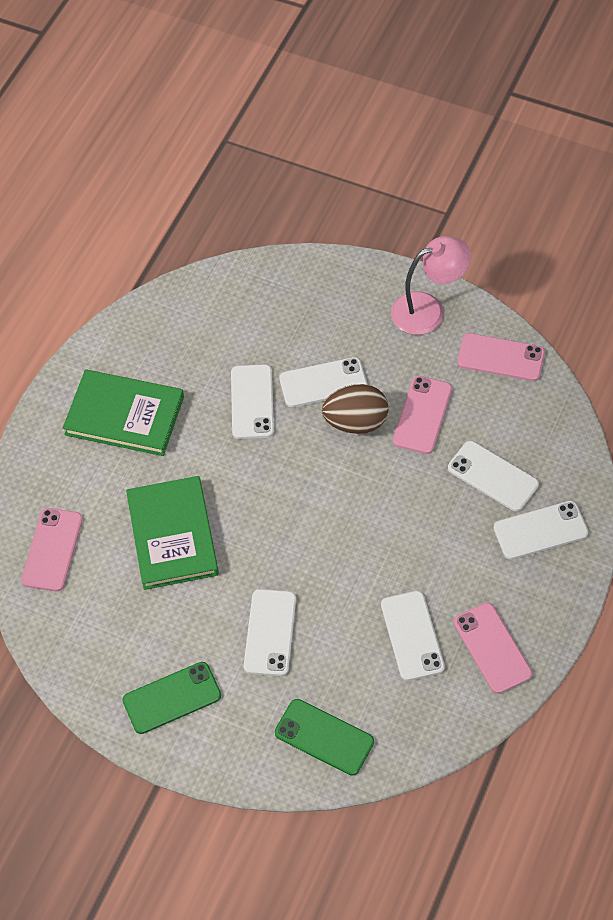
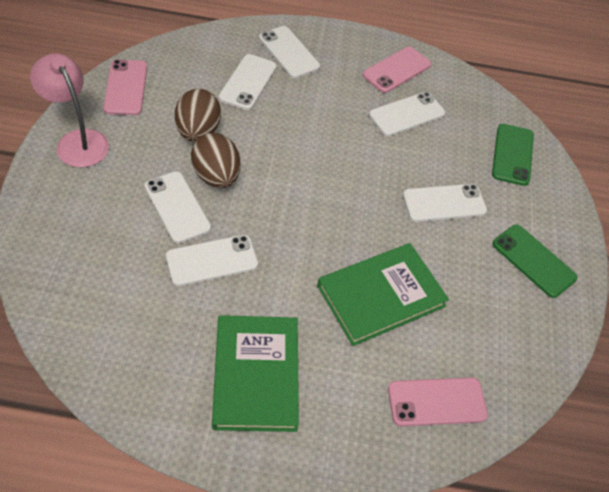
camera: 115 degrees left, 5 degrees down
pink phone [393,376,452,454] -> brown egg [175,89,221,142]

